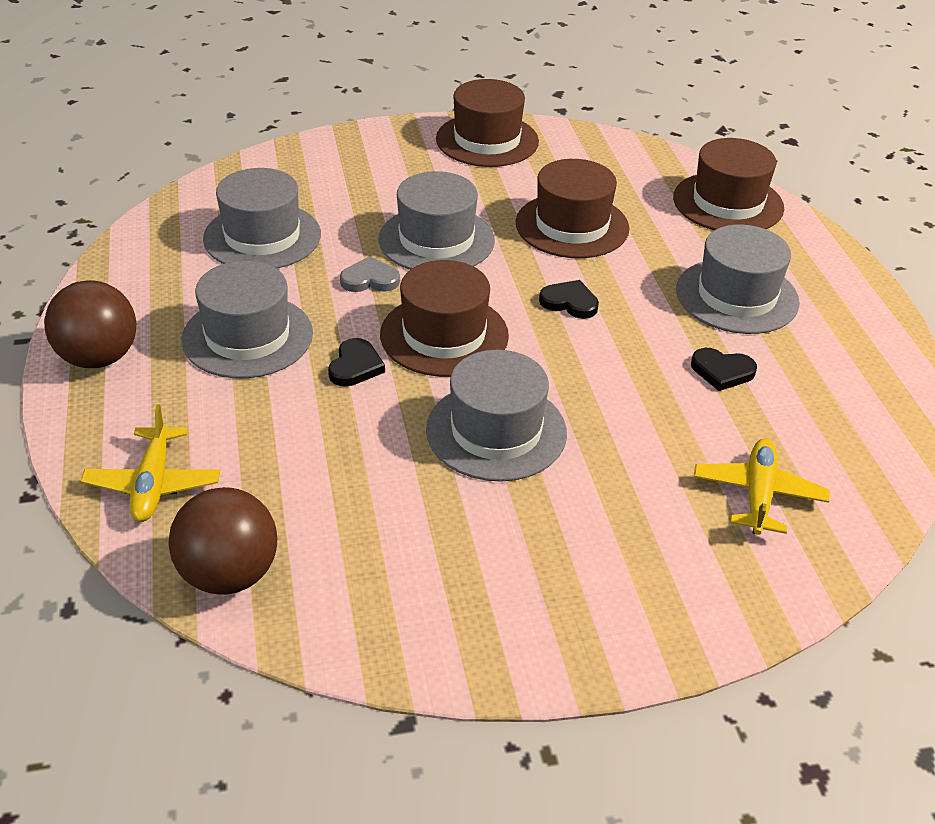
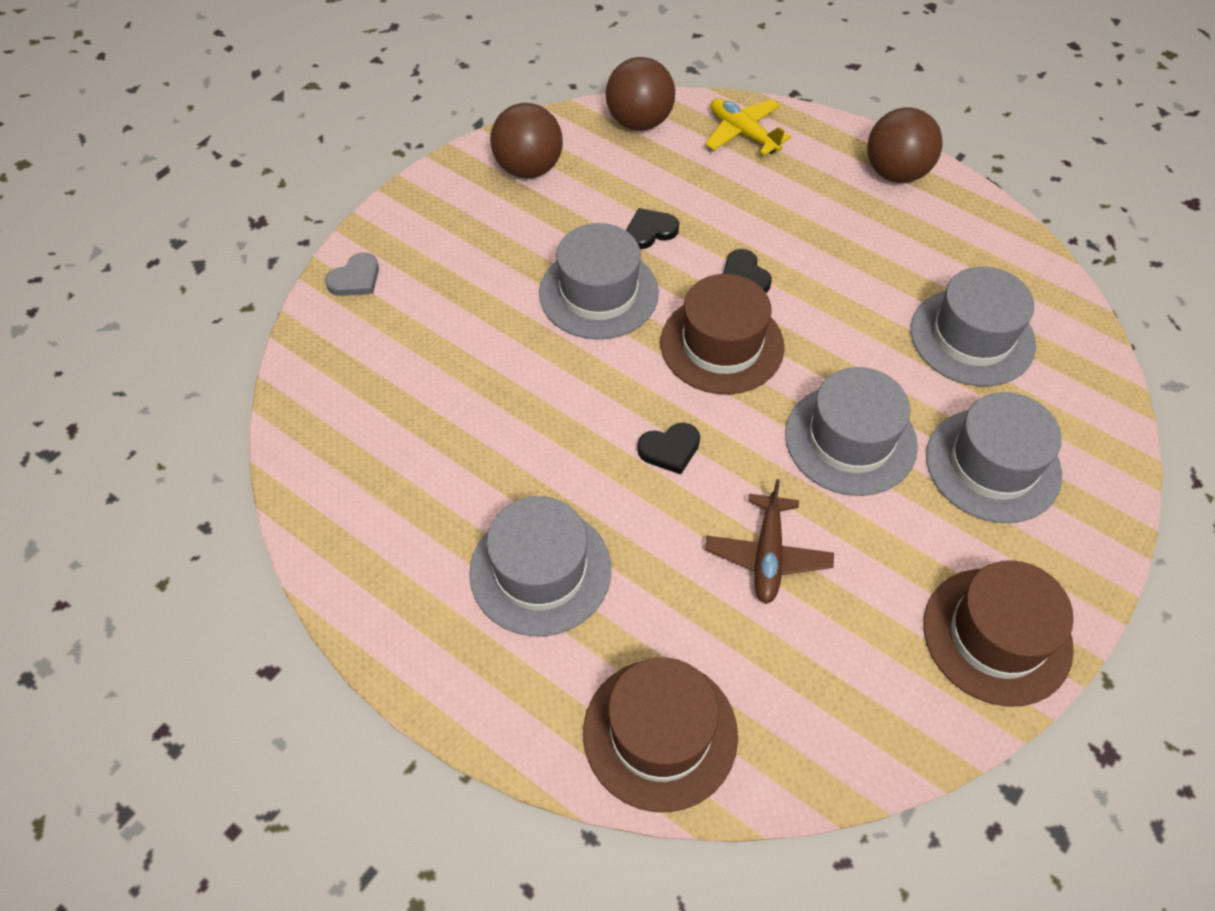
camera: 140 degrees right, 15 degrees up
grey hat [181,261,313,378] -> grey hat moved to [926,392,1062,523]
grey heart [340,256,400,292] -> grey heart moved to [325,252,379,296]
brown hat [516,159,629,258] -> brown plane [705,479,834,604]
black heart [691,348,757,391] -> black heart moved to [627,208,679,249]
yellow plane [694,439,830,535] -> none
none -> brown ball [490,103,563,178]

